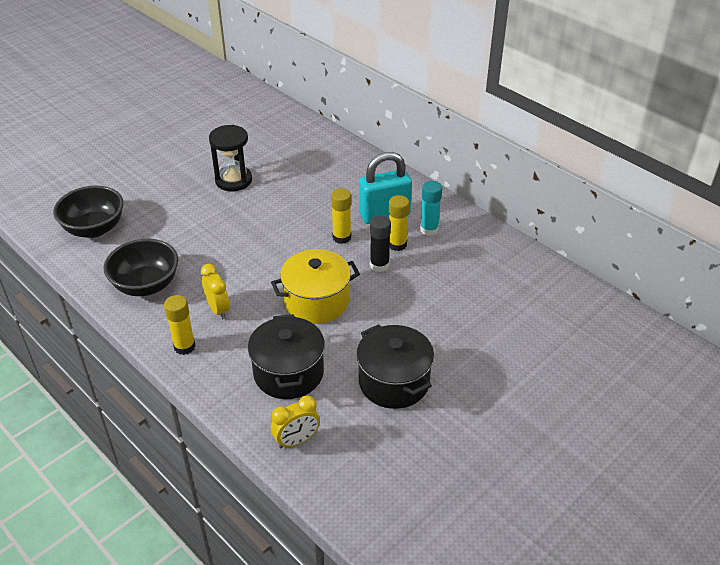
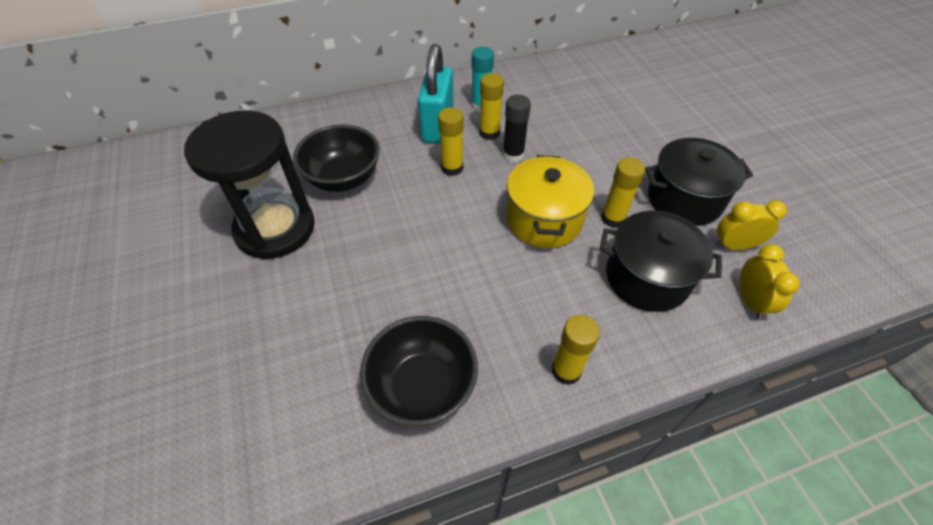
camera: 65 degrees left, 10 degrees up
black bowl [53,186,124,238] -> black bowl moved to [293,124,380,192]
yellow clock [201,263,230,320] -> yellow clock moved to [716,200,787,250]
black hourglass [209,125,252,191] -> black hourglass [184,110,315,259], size x1.51
none -> yellow glue stick [601,158,645,228]

